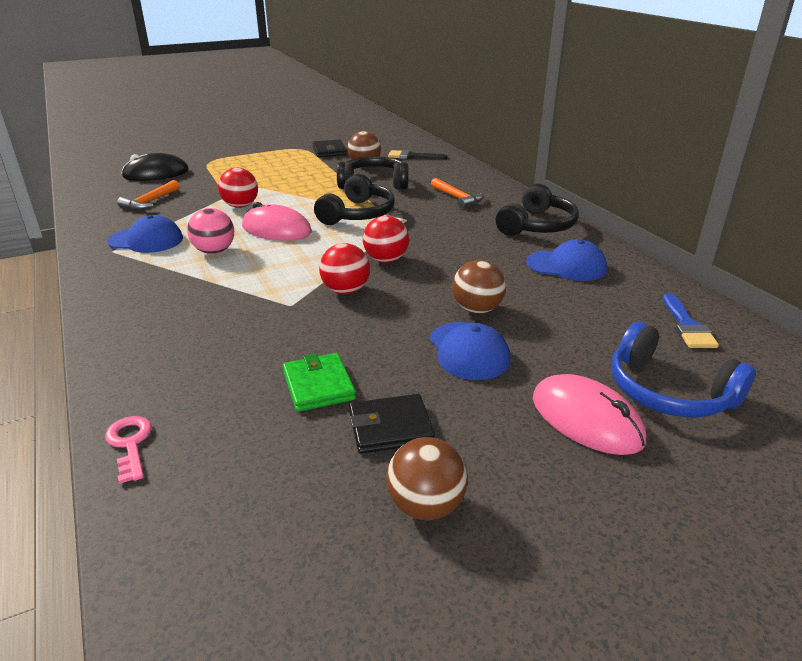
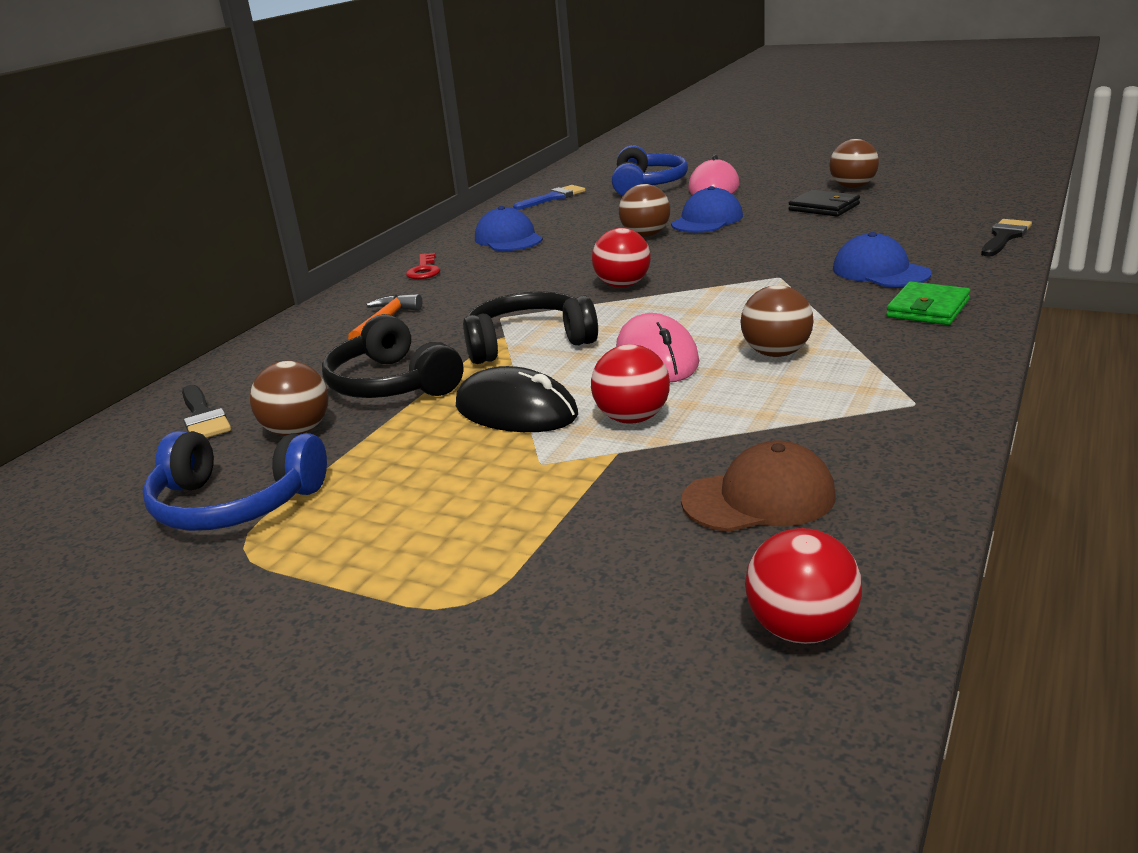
camera: 125 degrees left, 5 degrees down
pink key [105,416,152,484] -> black brush [981,219,1032,257]
blue cap [107,215,183,253] -> blue cap moved to [833,232,931,287]
orange hammer [117,180,180,210] -> brown cap [681,441,836,532]
black mouse [121,153,189,181] -> black mouse moved to [456,366,578,432]
pink ball [187,208,234,254] -> brown ball [741,285,813,357]
green wallet [283,353,356,412] -> green wallet moved to [886,282,970,325]
black wallet [312,139,347,157] -> blue headphones [142,431,327,531]
red ball [319,243,370,294] -> red ball moved to [745,528,862,644]
black headphones [496,184,579,236] -> red key [406,253,440,279]

